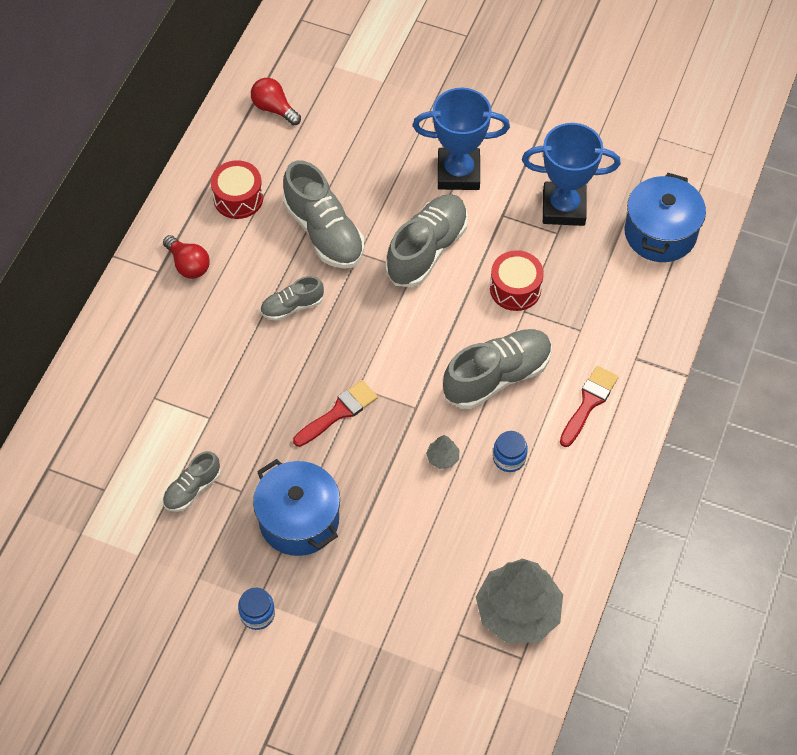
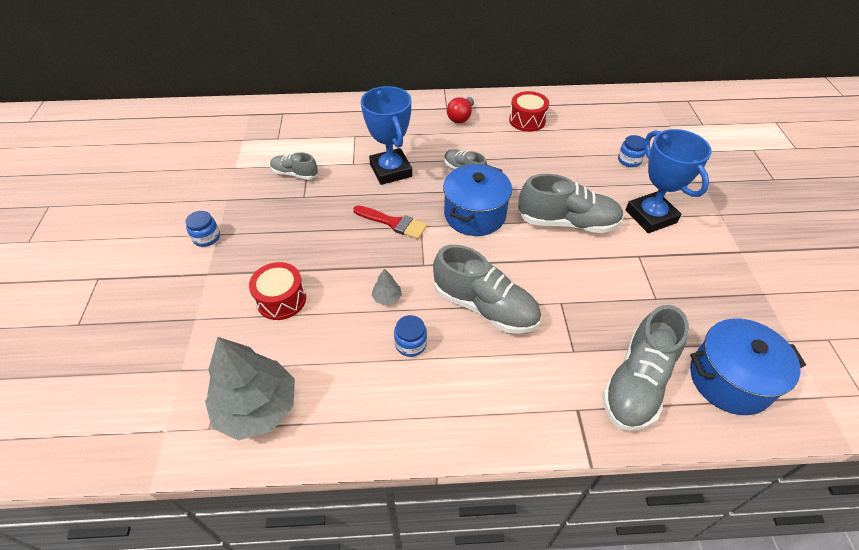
camera: 65 degrees right, 10 degrees down
red light bulb [251,78,301,125] -> none
blue pot [253,459,340,556] -> blue pot moved to [443,164,512,236]
grey shoe [283,160,364,269] -> grey shoe moved to [602,305,689,431]
red drum [490,250,544,311] -> red drum moved to [249,262,306,320]
blue trophy [522,123,620,226] -> blue trophy moved to [361,86,412,185]
red brush [560,366,618,447] -> none
none -> blue jar [618,135,646,167]

